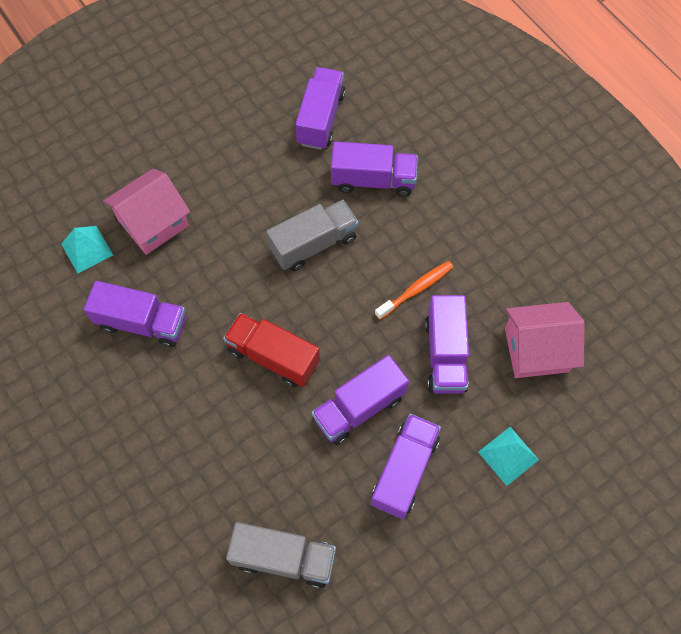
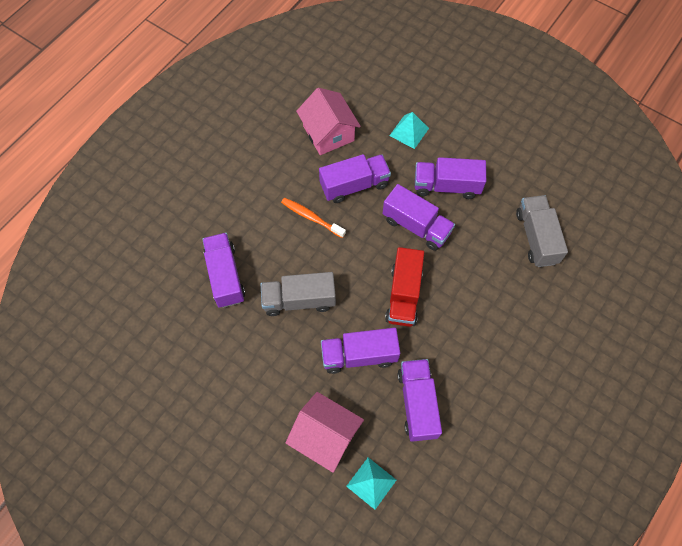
camera: 110 degrees left, 0 degrees up
grey truck [266,200,359,271] -> grey truck turned 45 degrees counterclockwise [261,272,336,316]
purple truck [295,67,346,150] -> purple truck moved to [321,328,400,374]

